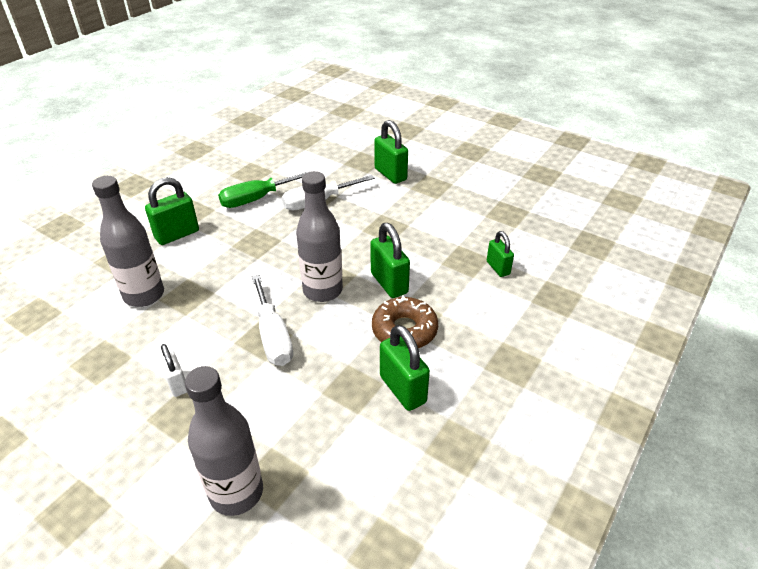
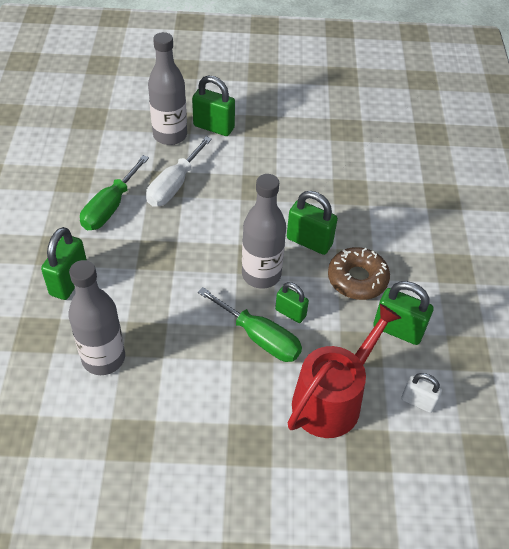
camera: 35 degrees left, 10 degrees up
white padlock [158,344,187,397] -> white padlock moved to [402,373,442,413]
grey bottle [185,366,263,516] -> grey bottle moved to [148,32,187,145]
white screwdriver [252,275,293,366] -> green screwdriver [198,287,302,362]
green padlock [487,231,514,277] -> green padlock moved to [275,282,309,323]
none -> red watering can [288,304,401,438]

